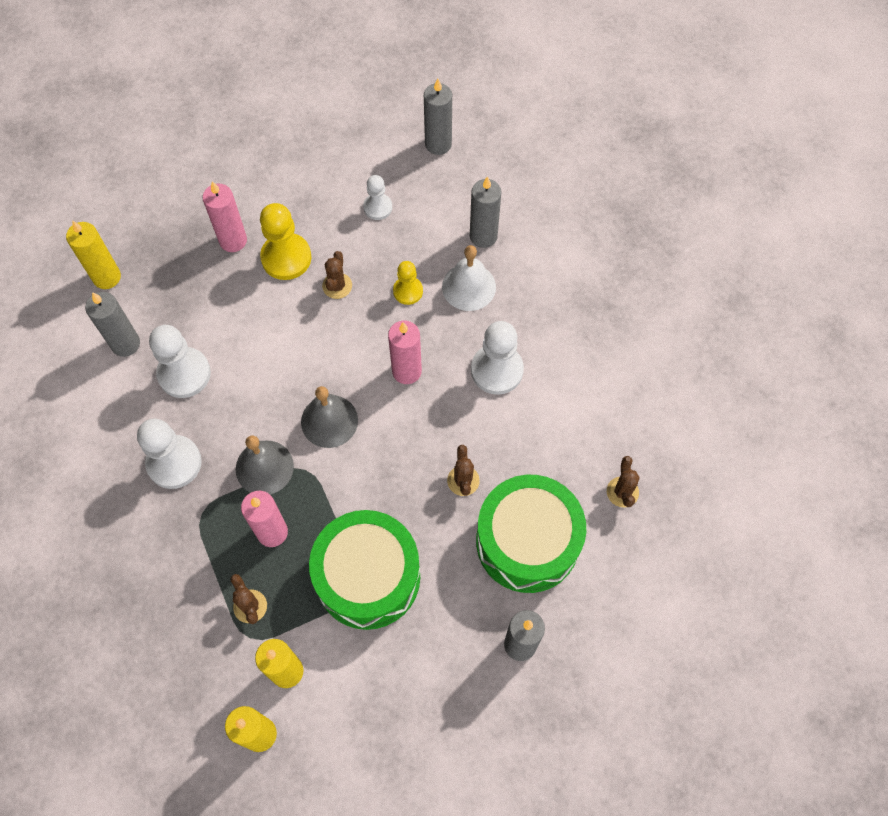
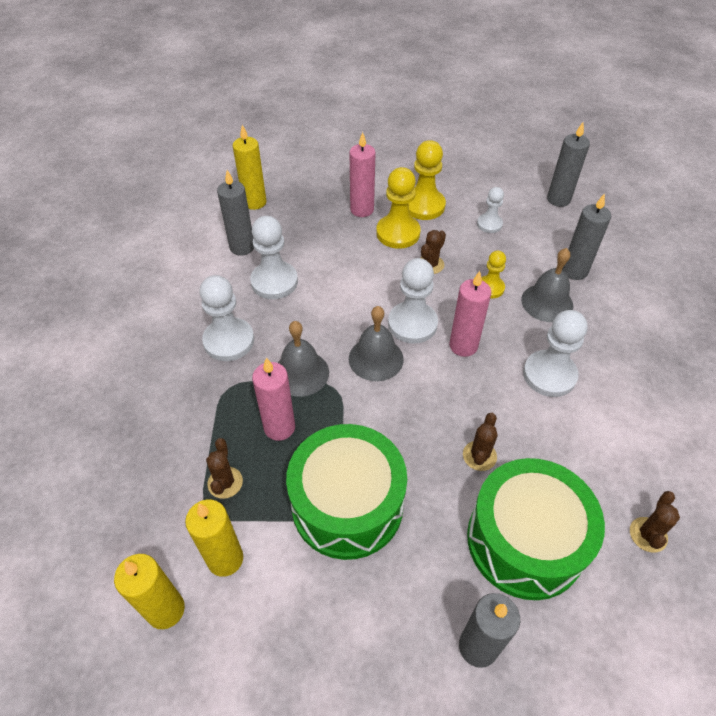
camera: 25 degrees right, 15 degrees down
white bell [442,245,496,311] -> grey bell [521,248,573,322]
none -> white pawn [388,258,438,344]
none -> yellow pawn [408,140,446,220]

